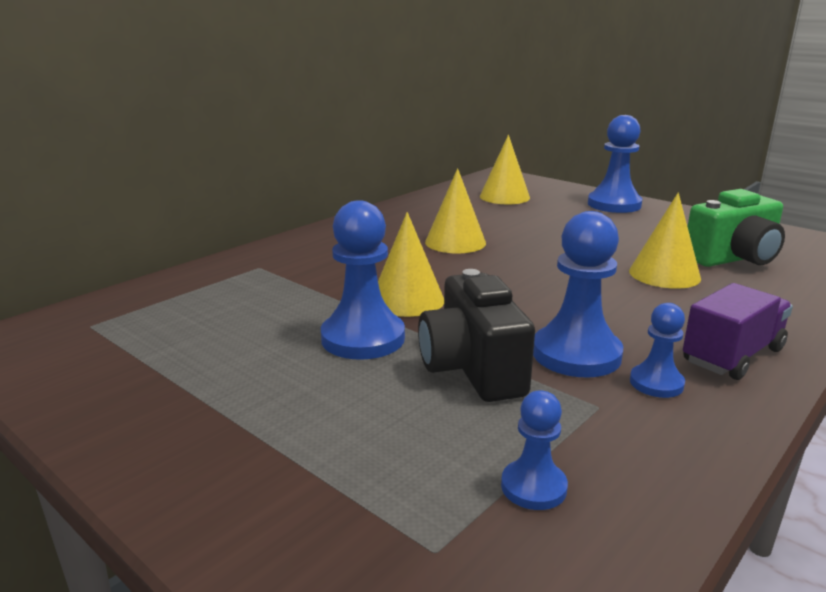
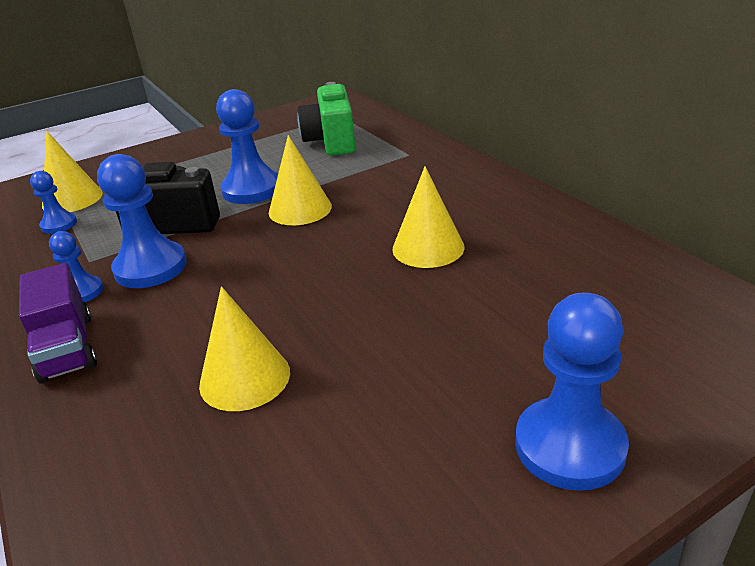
camera: 110 degrees right, 10 degrees up
yellow cone [480,135,530,204] -> yellow cone moved to [42,131,103,212]
green camera [687,189,785,267] -> green camera moved to [297,82,356,156]

